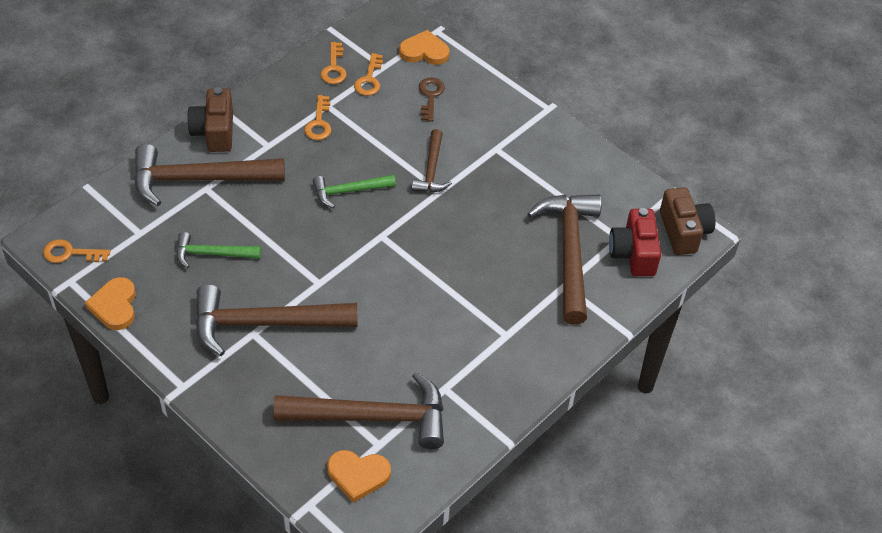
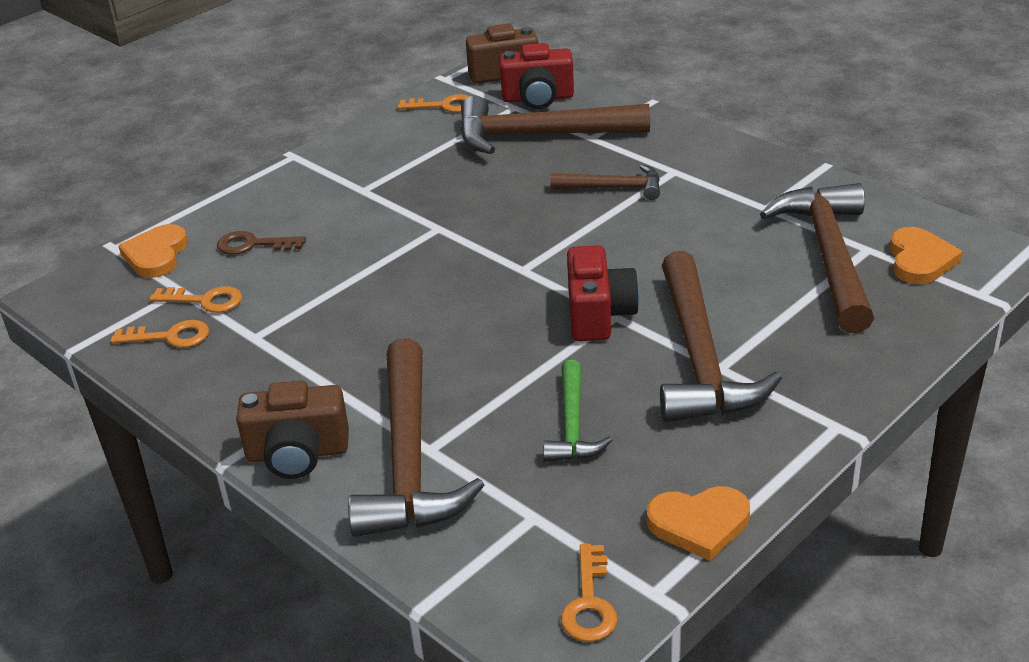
camera: 85 degrees left, 15 degrees down
orange key [304,95,331,140] -> orange key moved to [398,94,470,113]
green hammer [313,174,396,208] -> none
brown hammer [412,129,452,192] -> brown hammer moved to [550,165,660,200]
none -> red camera [567,245,639,341]

